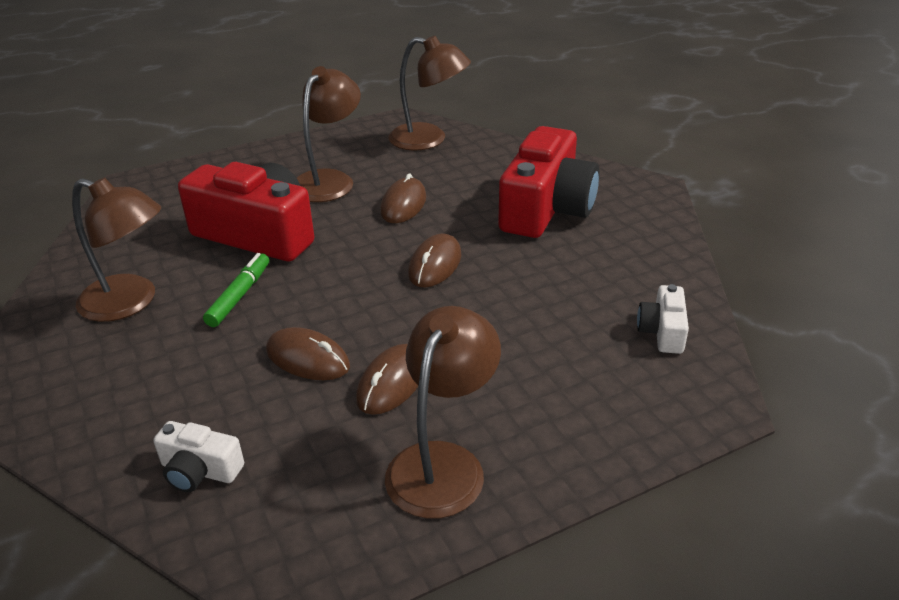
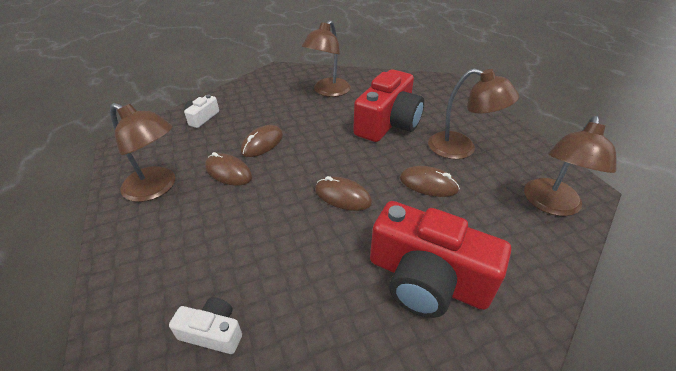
camera: 95 degrees right, 5 degrees up
green marker [203,253,269,327] -> none

